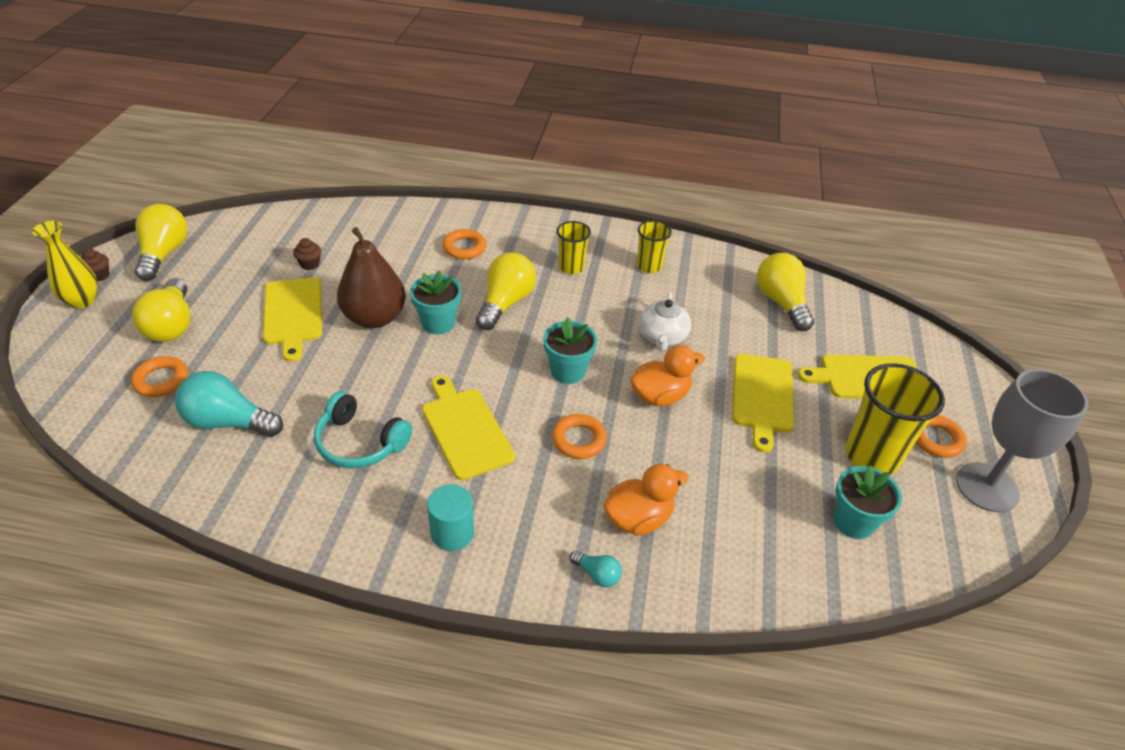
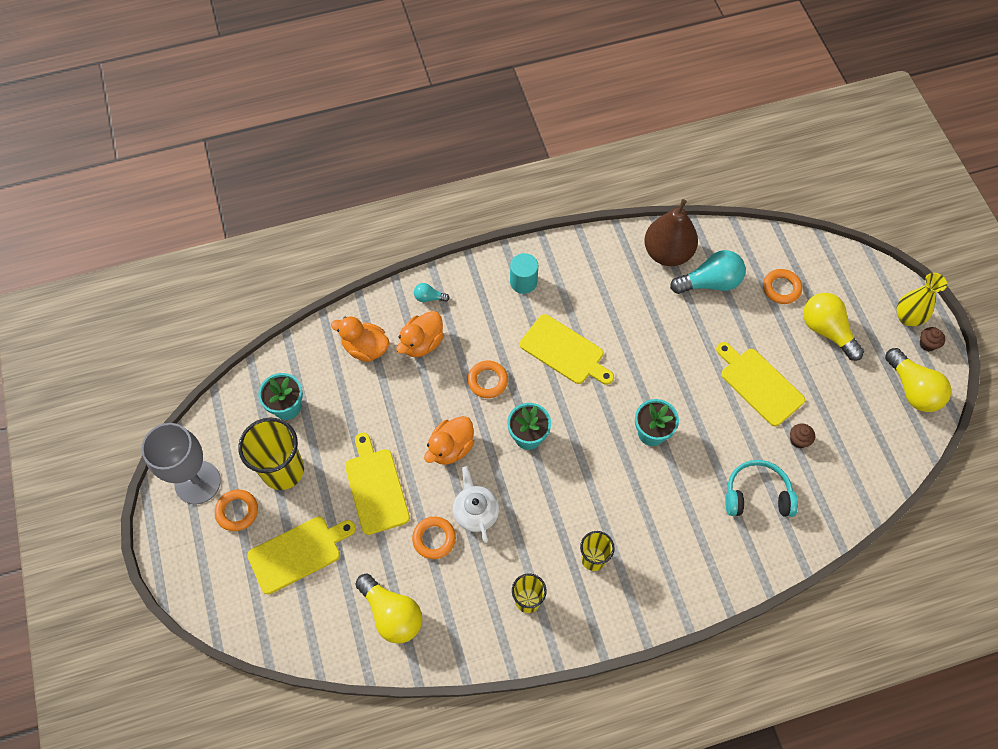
camera: 155 degrees right, 20 degrees up
turquoise headphones [314,391,412,469] -> turquoise headphones moved to [725,460,798,517]
brown pear [337,227,406,328] -> brown pear moved to [644,199,698,266]
orange ring [442,229,486,259] -> orange ring moved to [412,517,456,559]
yellow light bulb [476,252,536,330] -> none
none -> orange duck [331,316,389,362]

